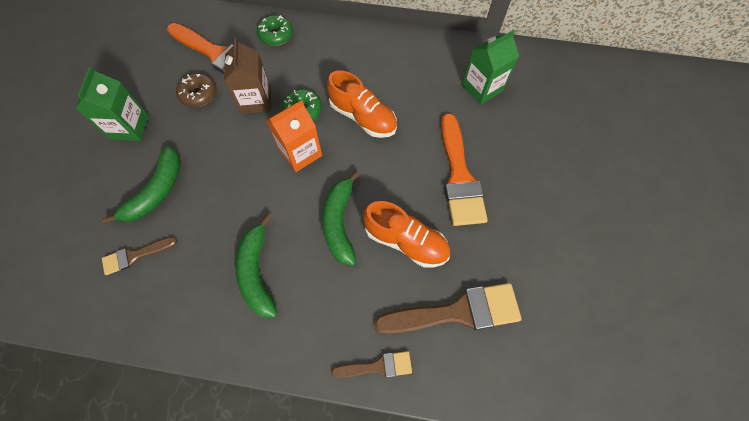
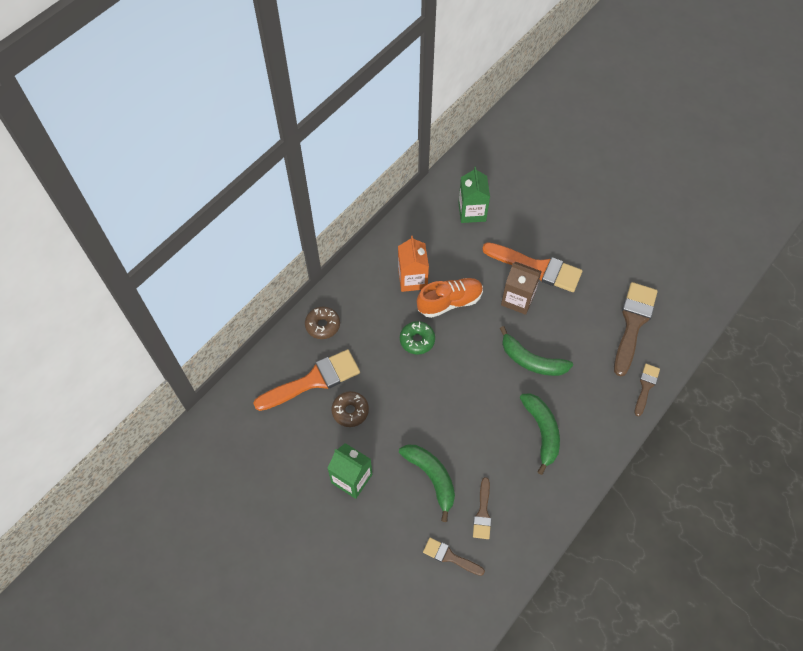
camera: 60 degrees left, 5 degrees down
brown carton [224,38,271,114] -> brown carton moved to [501,261,542,315]
green banana [235,215,278,318] -> green banana turned 120 degrees counterclockwise [520,393,560,475]
green donut [257,15,293,46] -> brown donut [305,307,340,339]
orange carton [266,100,322,172] -> orange carton moved to [398,236,429,292]
orange shoe [363,201,450,268] -> none
none -> brown brush [423,538,485,576]

